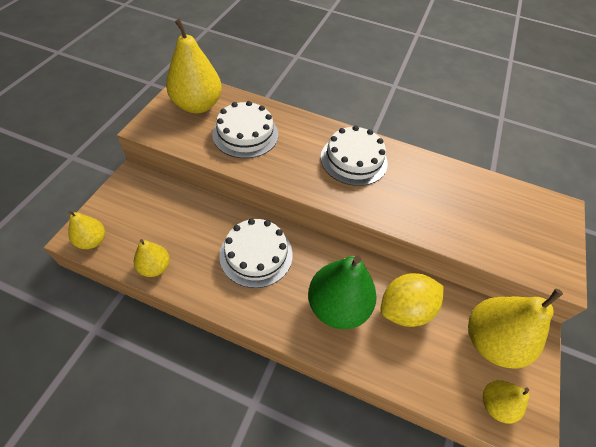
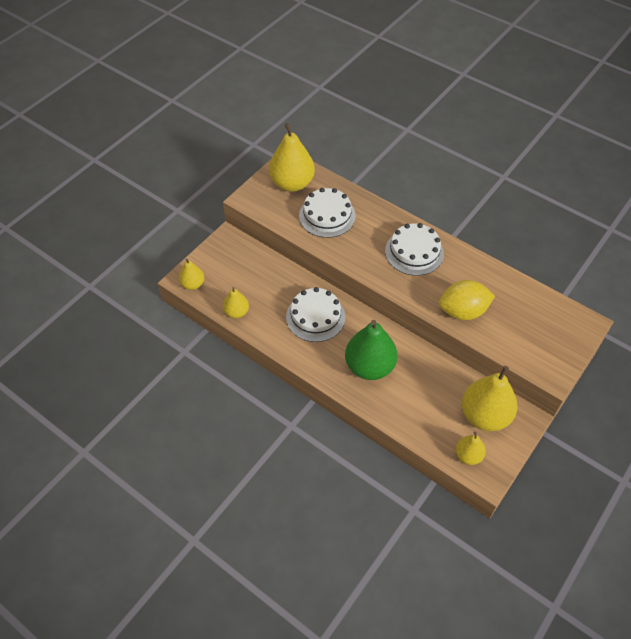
camera: 20 degrees right, 0 degrees up
yellow lemon [380,273,444,327] -> yellow lemon moved to [439,280,495,320]

